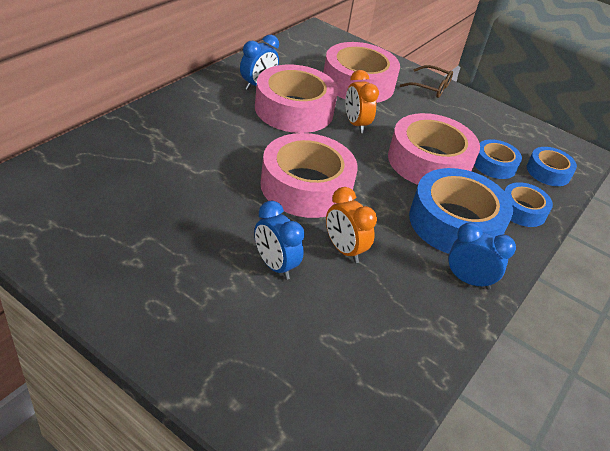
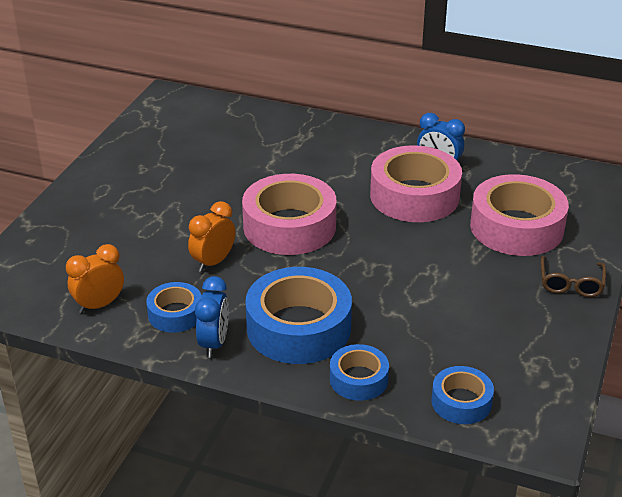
camera: 80 degrees right, 5 degrees down
blue clock [254,201,305,280] -> none
orange clock [345,70,379,133] -> orange clock moved to [66,244,124,313]
pink tape [388,113,480,185] -> none
blue tape [474,139,522,179] -> blue tape moved to [146,282,202,333]

